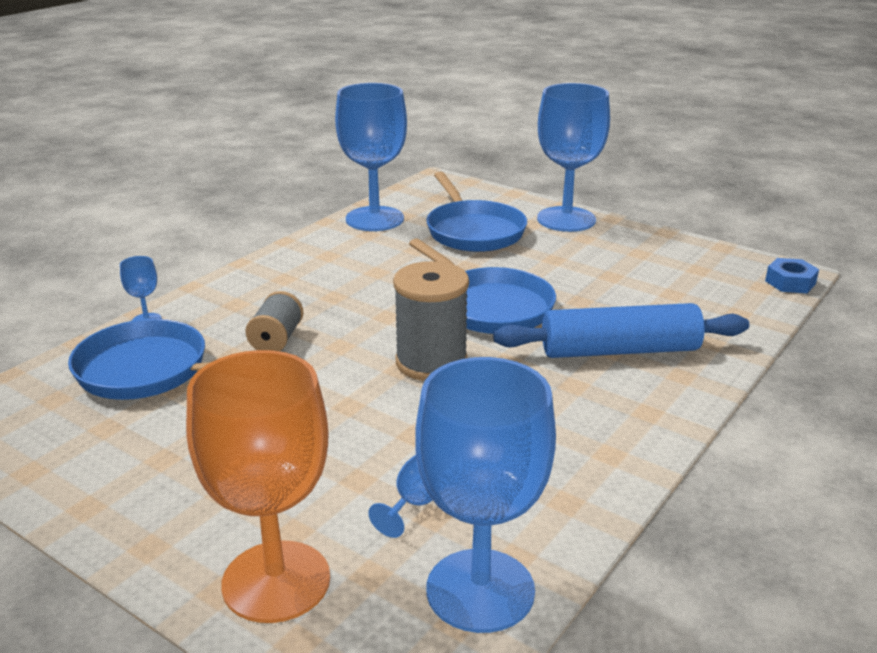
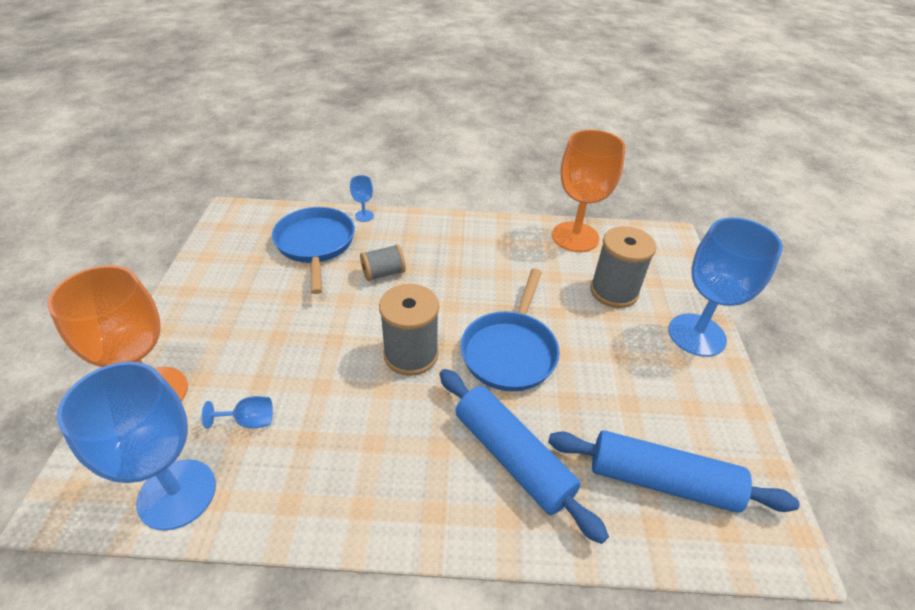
camera: 55 degrees right, 15 degrees up
blue goblet [335,83,407,231] -> orange goblet [552,130,626,252]
blue pan [426,171,527,252] -> grey spool [590,226,656,308]
blue nut [765,258,819,293] -> none
none -> blue rolling pin [548,430,799,513]

